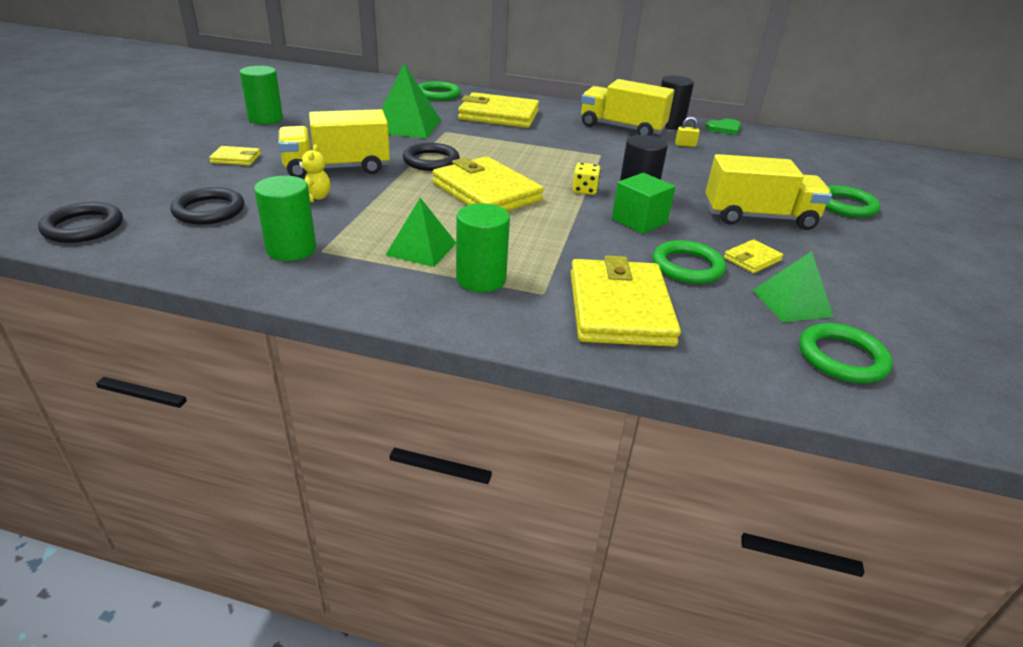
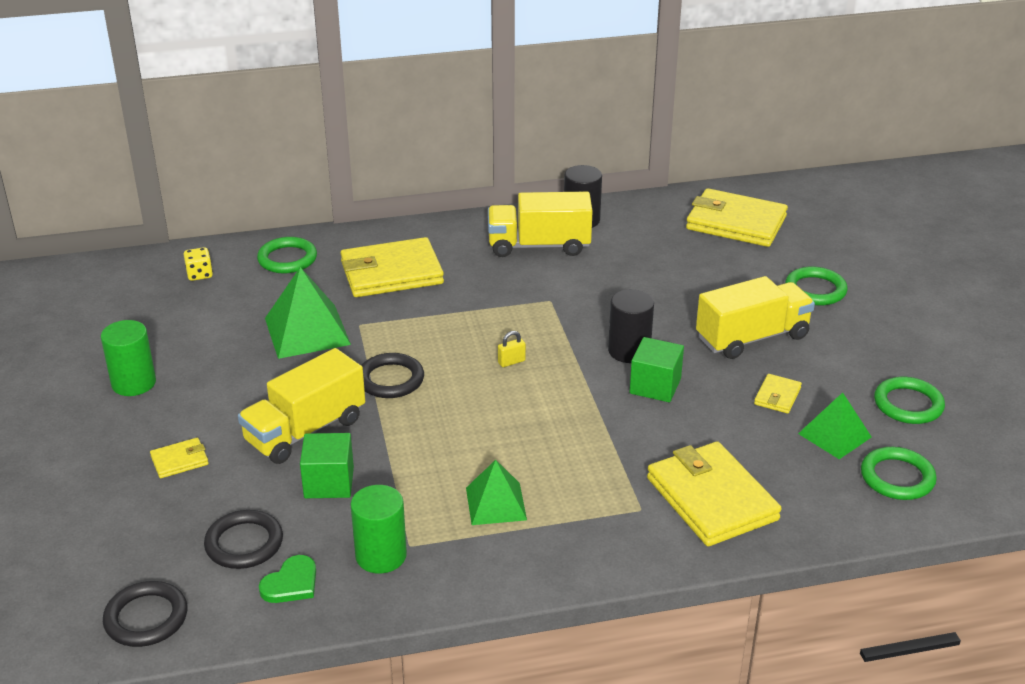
camera: 25 degrees left, 0 degrees up
yellow teddy bear [297,144,330,202] -> green cube [300,433,354,498]
yellow wallet [432,156,544,211] -> yellow wallet moved to [686,188,788,247]
green cylinder [456,203,510,292] -> none
yellow dice [572,163,601,195] -> yellow dice moved to [184,247,213,281]
green ring [653,240,726,284] -> green ring moved to [874,377,945,424]
yellow padlock [675,117,700,147] -> yellow padlock moved to [498,331,526,367]
green heart [706,119,741,135] -> green heart moved to [259,555,316,603]

